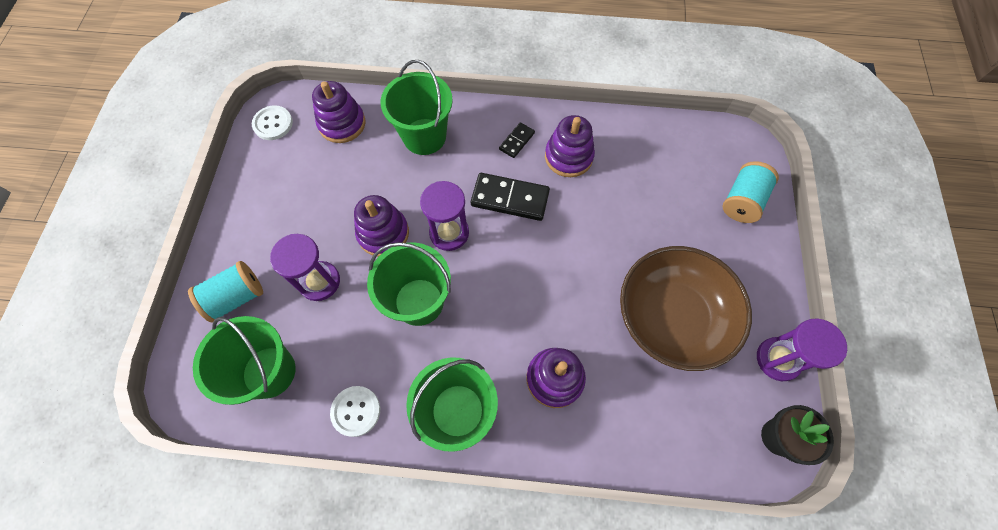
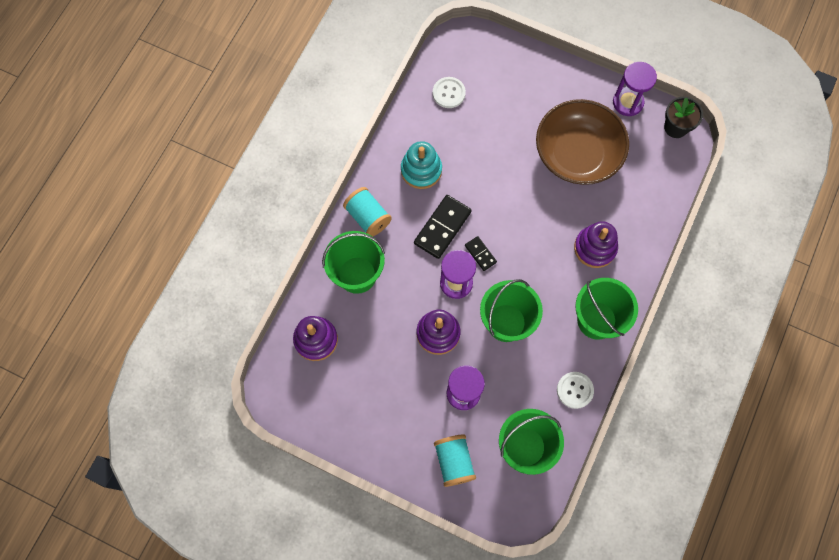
camera: 70 degrees left, 5 degrees up
white button [252,105,293,140] -> white button moved to [433,77,466,108]
black domino [499,122,535,158] -> black domino moved to [465,236,497,271]
purple stacking toy [545,115,595,177] -> turquoise stacking toy [401,141,442,189]
turquoise spool [723,161,779,223] -> turquoise spool moved to [343,187,392,237]

